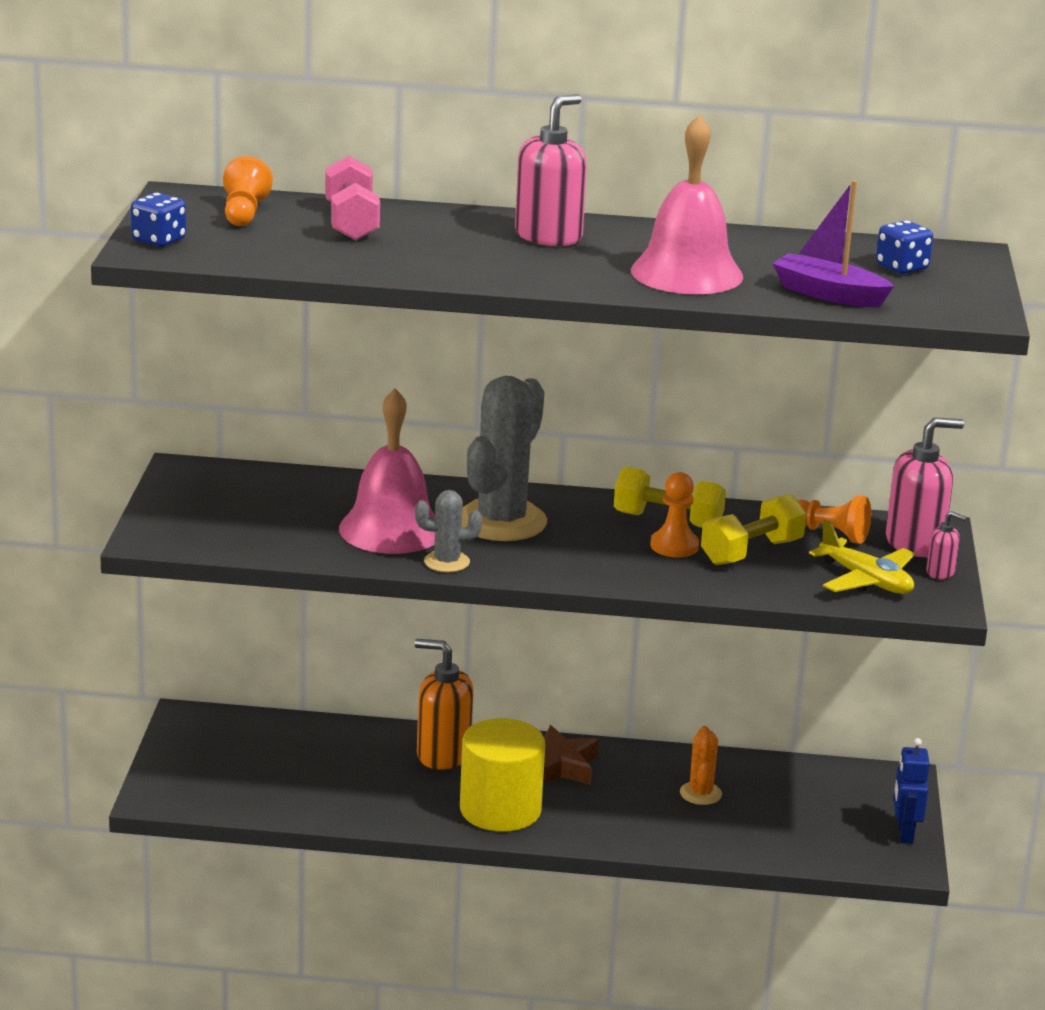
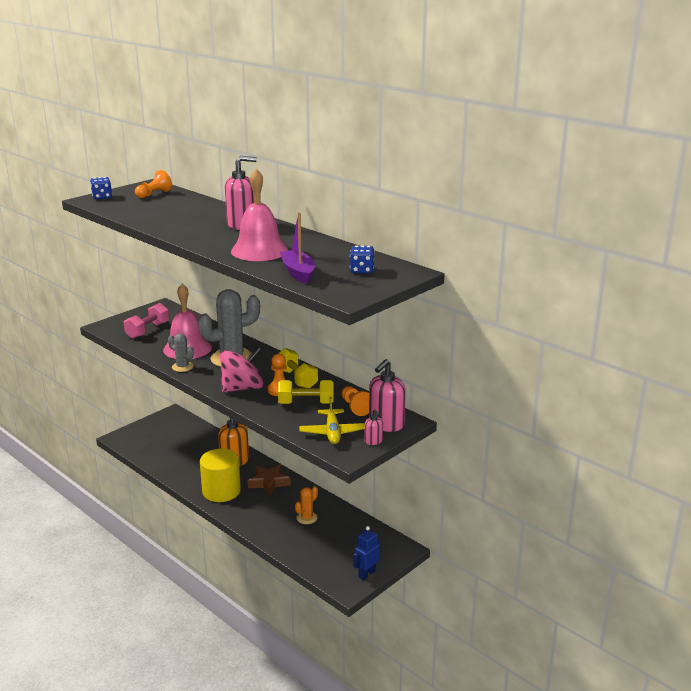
camera: 40 degrees right, 0 degrees up
pink dumbbell [325,156,380,240] -> pink dumbbell moved to [124,303,169,339]
pink soap dispenser [886,417,964,557] -> pink soap dispenser turned 105 degrees clockwise [369,359,406,432]
none -> pink spinning top [220,346,264,393]

